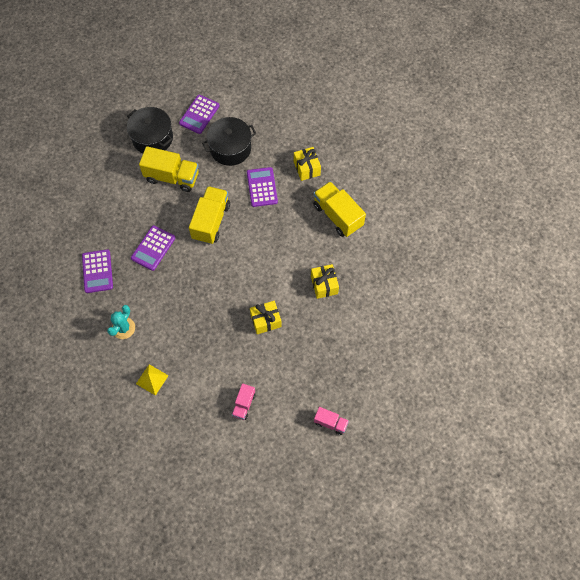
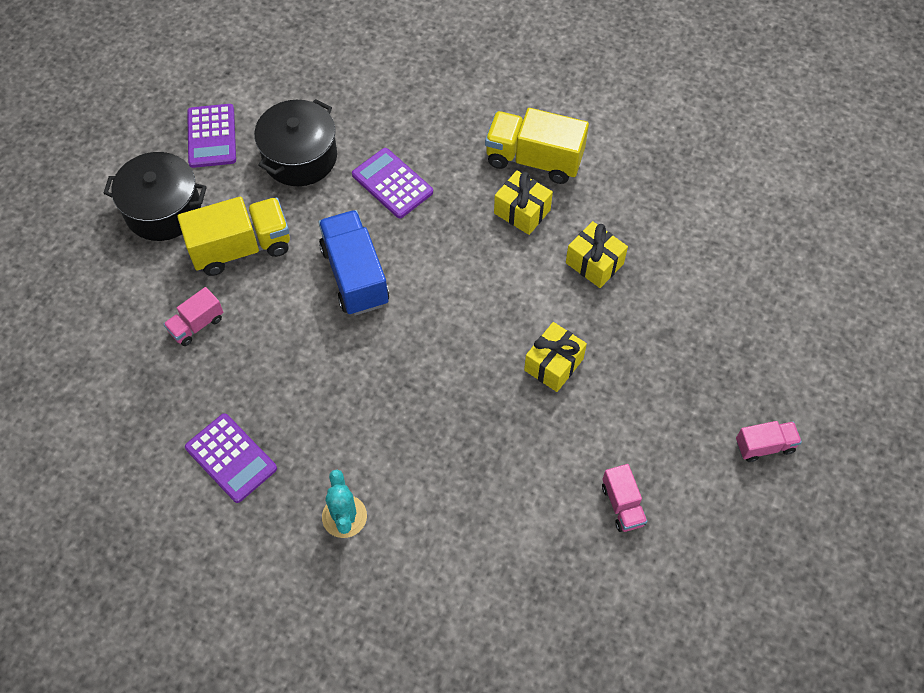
camera: 35 degrees left, 5 degrees down
purple calculator [131,225,175,271] -> none
yellow pyramid [136,364,169,396] -> none
yellow truck [189,186,230,244] -> blue truck [318,210,389,315]
yellow gift [294,147,321,181] -> yellow gift moved to [494,171,553,235]
none -> pink truck [163,287,223,346]

